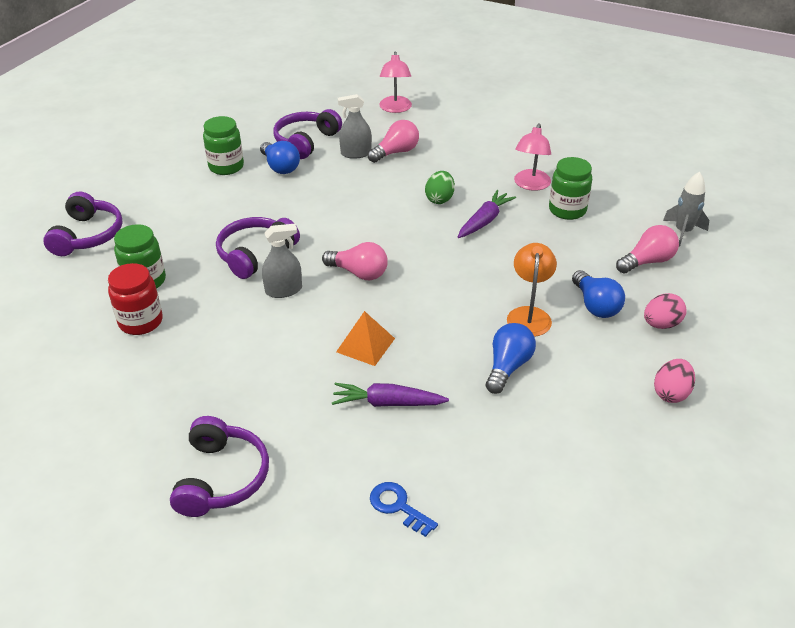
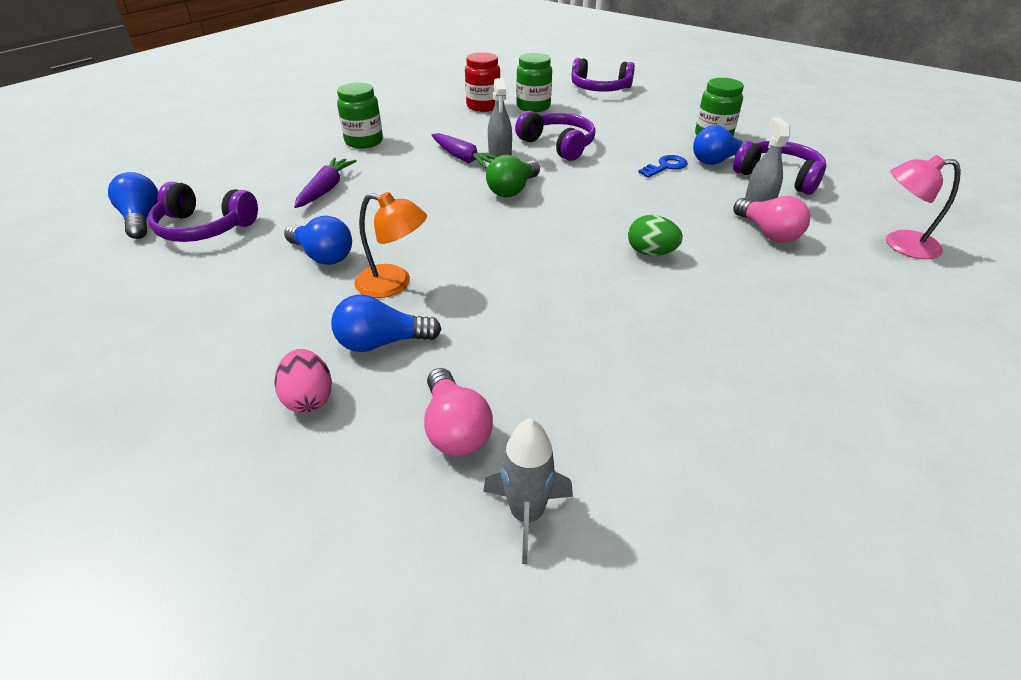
camera: 100 degrees right, 0 degrees up
purple headphones [170,416,269,517] -> purple headphones moved to [148,182,258,242]
pink light bulb [322,242,388,280] -> green light bulb [486,155,540,197]
orange pyramid [336,311,395,366] -> none
blue key [370,482,438,537] -> blue key moved to [638,155,688,178]
purple carrot [458,190,516,238] -> purple carrot moved to [432,133,496,169]
pink lamp [514,123,551,191] -> none
green jar [549,157,592,220] -> green jar moved to [337,82,383,149]
pink egg [654,359,695,403] -> none
none -> blue light bulb [108,172,158,239]

